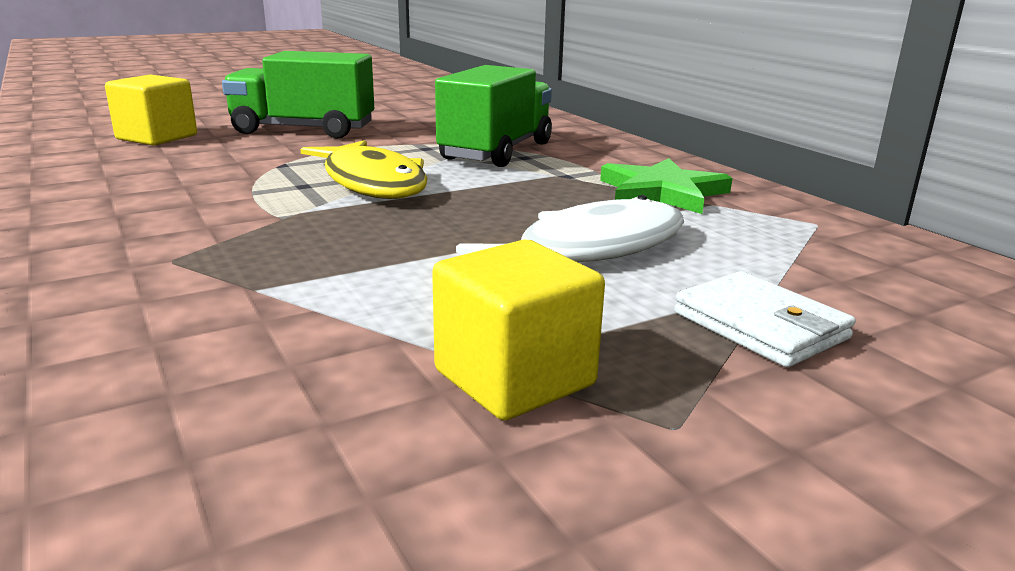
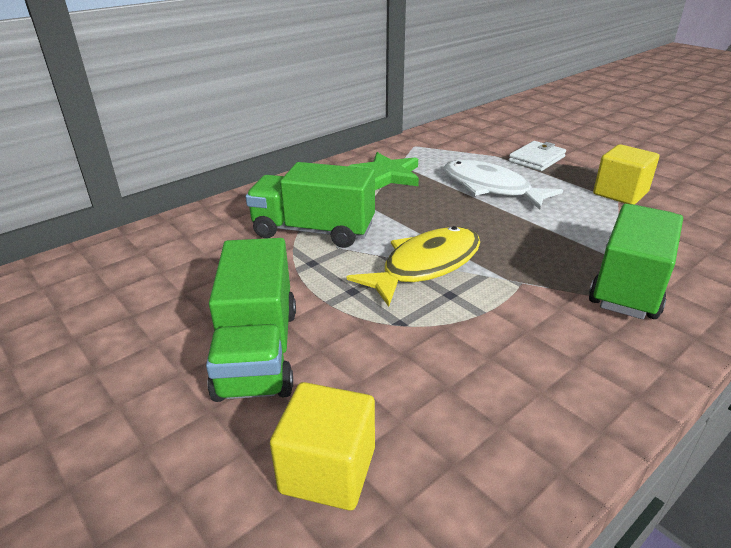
camera: 100 degrees left, 10 degrees up
none -> green truck [589,204,683,319]

